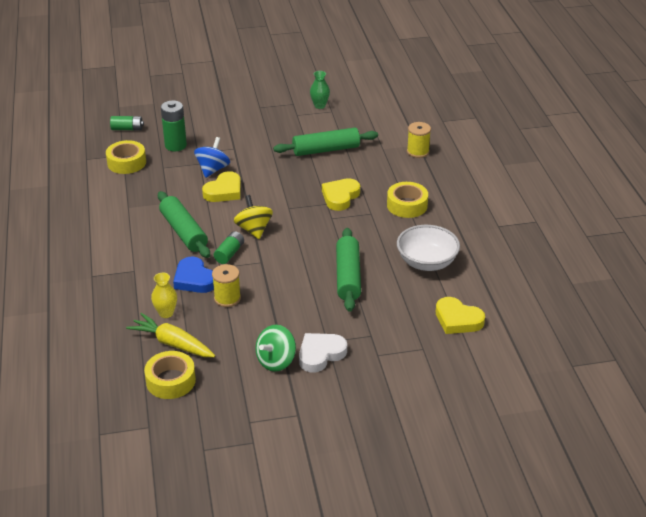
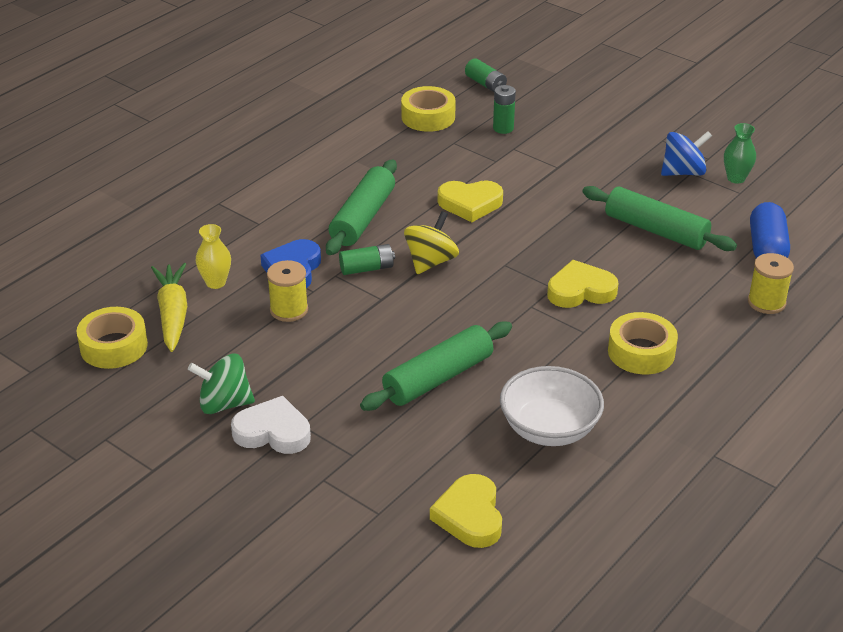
camera: 50 degrees right, 0 degrees up
green battery [161,100,187,151] -> green battery [493,85,516,134], size x0.66
blue spinning top [194,137,230,178] -> blue spinning top moved to [661,131,712,176]
none -> blue capsule [750,202,790,258]

